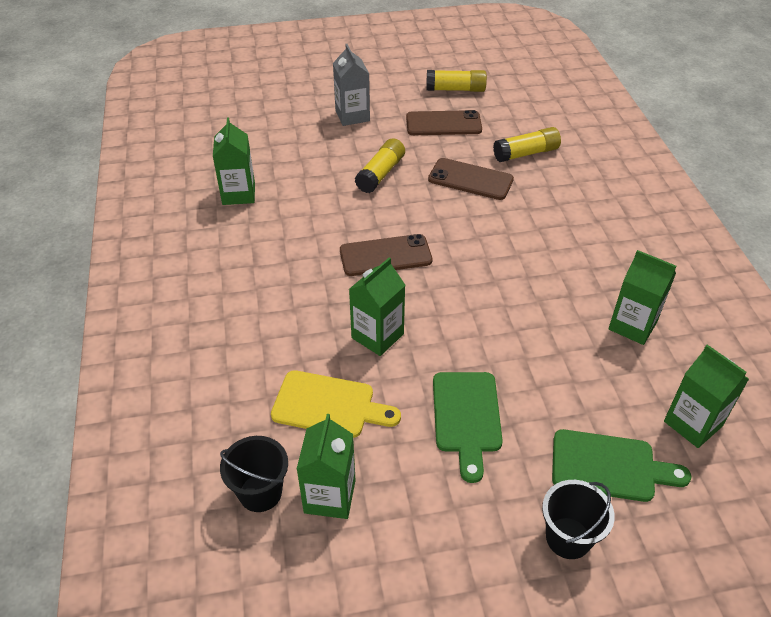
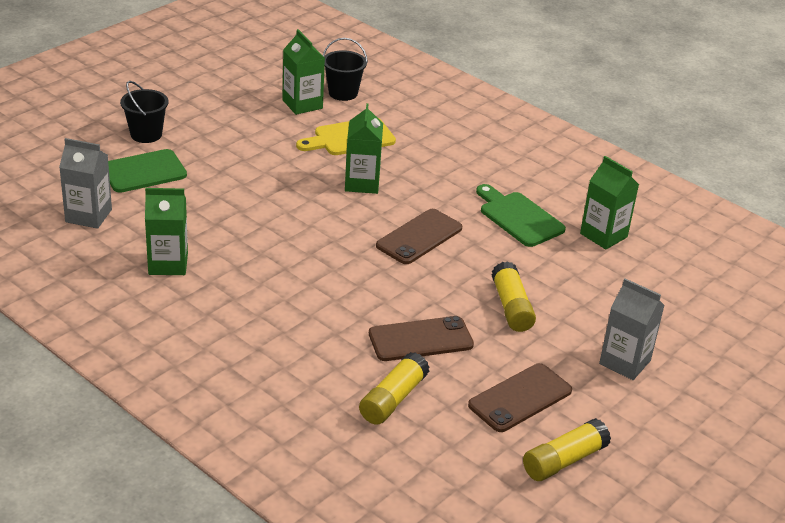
camera: 140 degrees right, 10 degrees down
green cutting board [433,372,503,483] -> green cutting board moved to [476,184,566,247]
green carton [664,345,749,448] -> grey carton [59,138,112,229]

